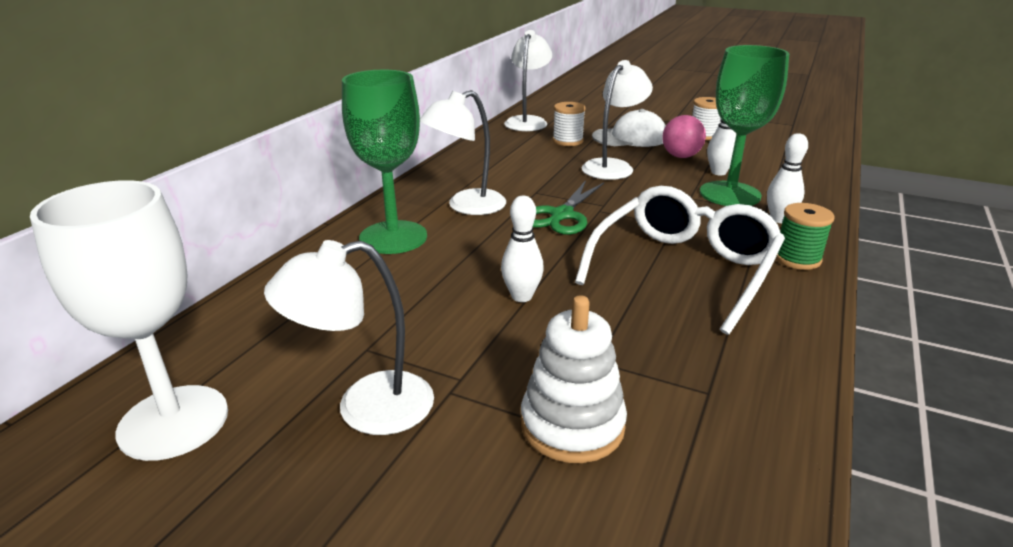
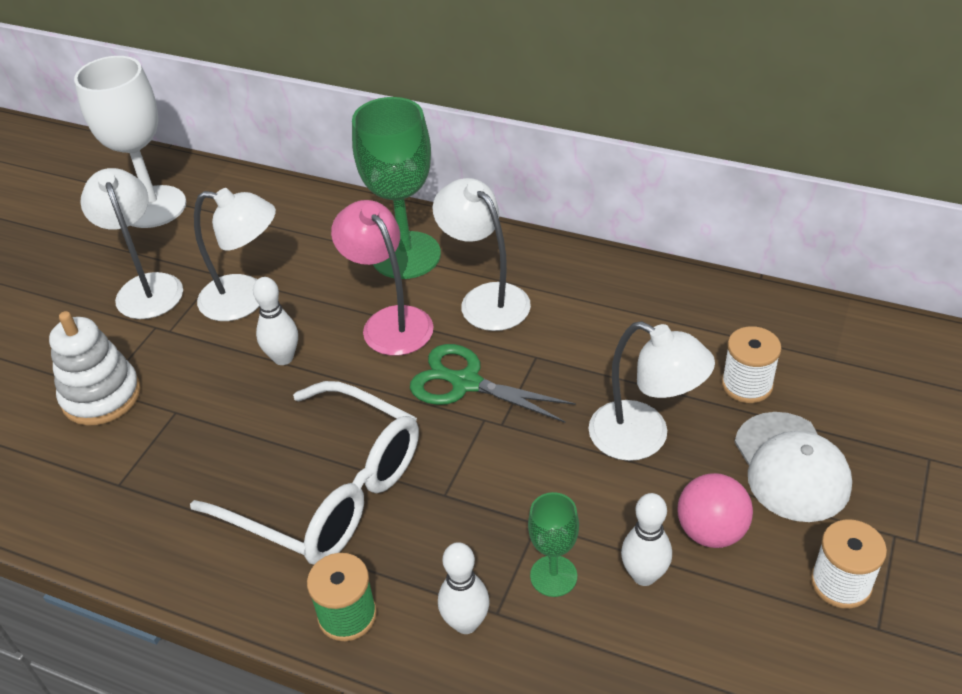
camera: 90 degrees right, 15 degrees up
white lamp [504,30,552,131] -> white lamp moved to [194,188,276,321]
green goblet [700,45,789,206] -> green goblet [528,492,579,597], size x0.51
none -> pink lamp [331,200,434,356]

